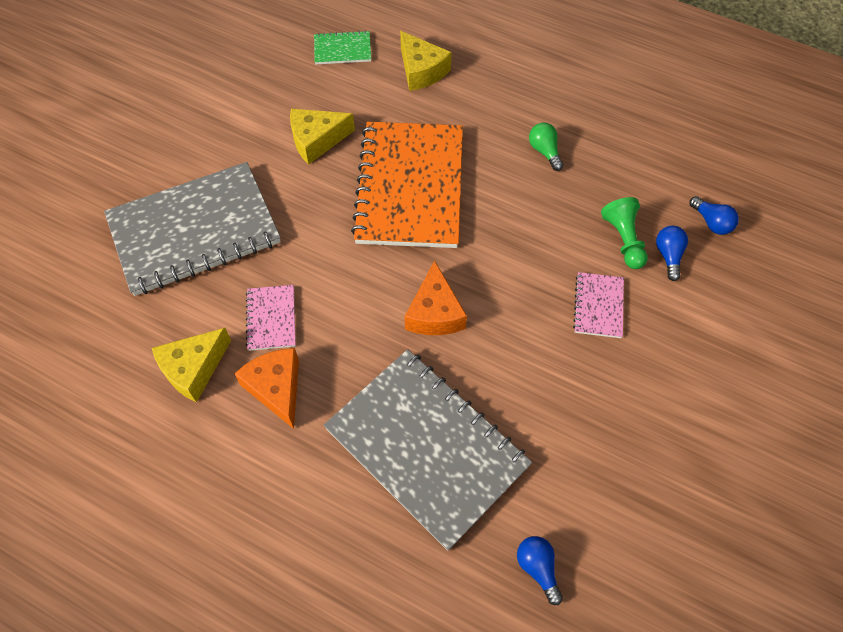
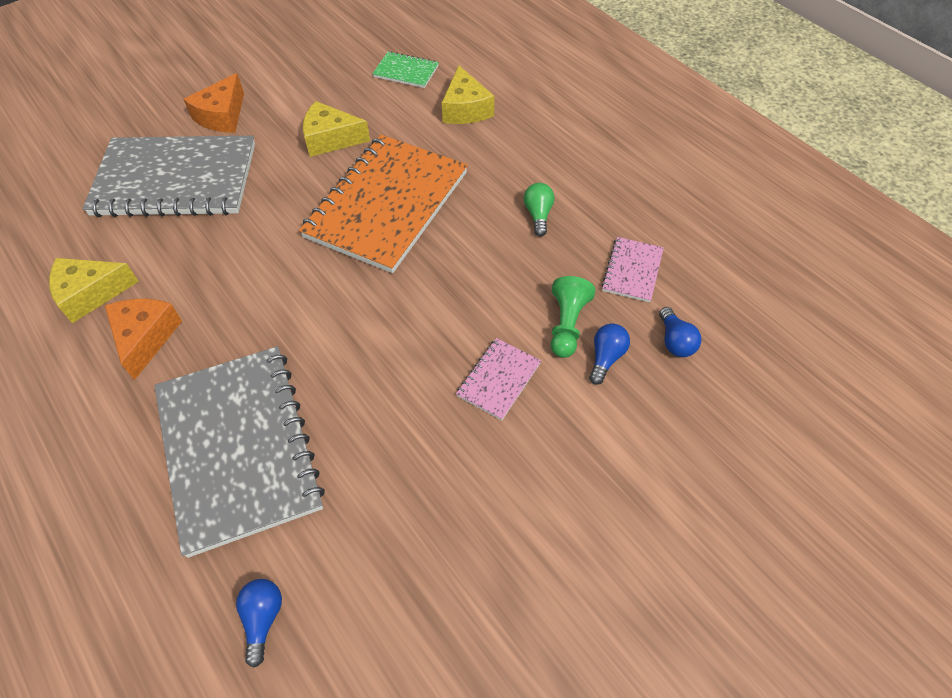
camera: 25 degrees right, 5 degrees down
pink notebook [246,285,296,351] -> pink notebook moved to [601,237,664,302]
orange cheese [405,260,467,335] -> orange cheese moved to [183,73,244,133]

